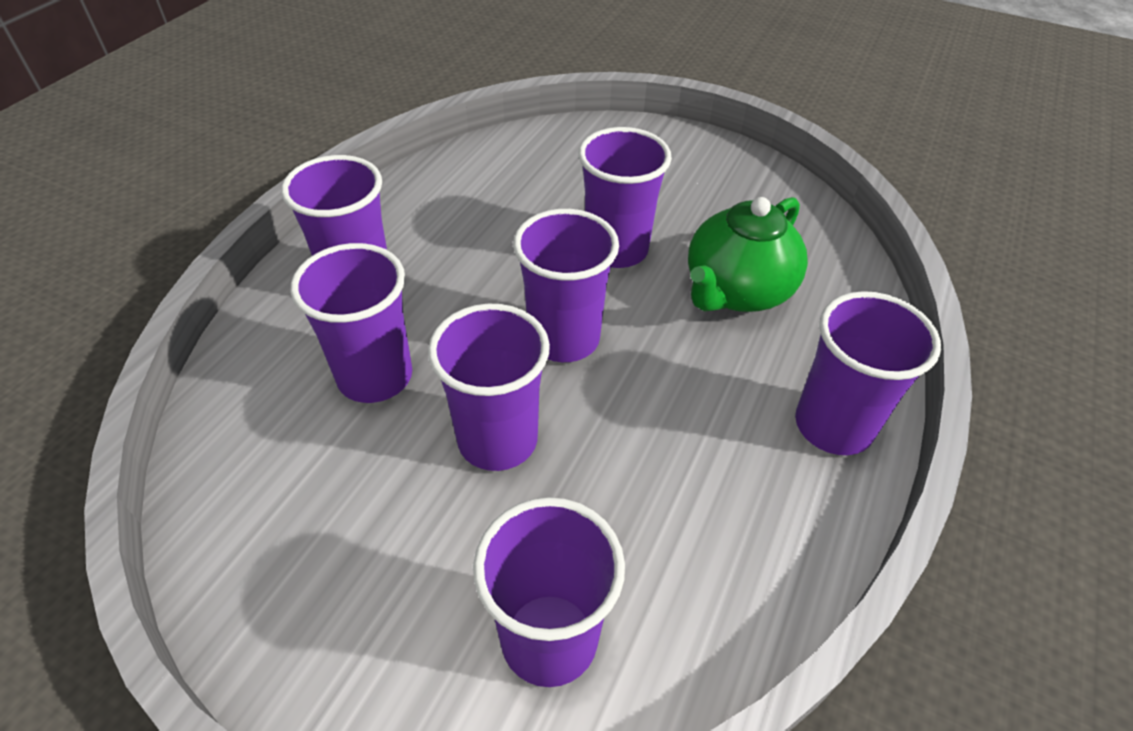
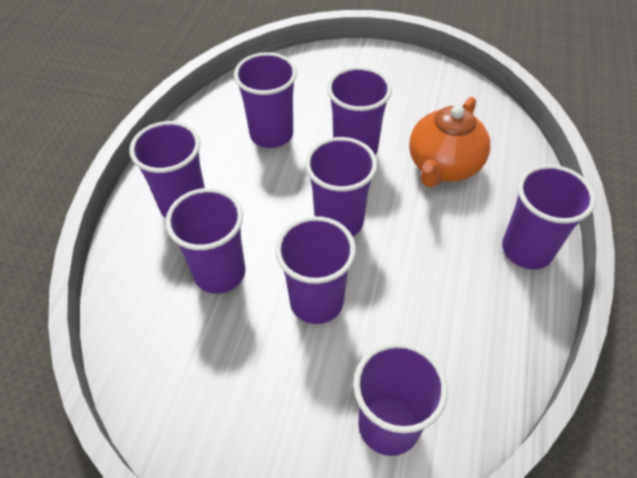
camera: 10 degrees left, 5 degrees up
green teapot [688,197,808,312] -> orange teapot [409,97,490,187]
none -> purple cup [234,52,297,148]

